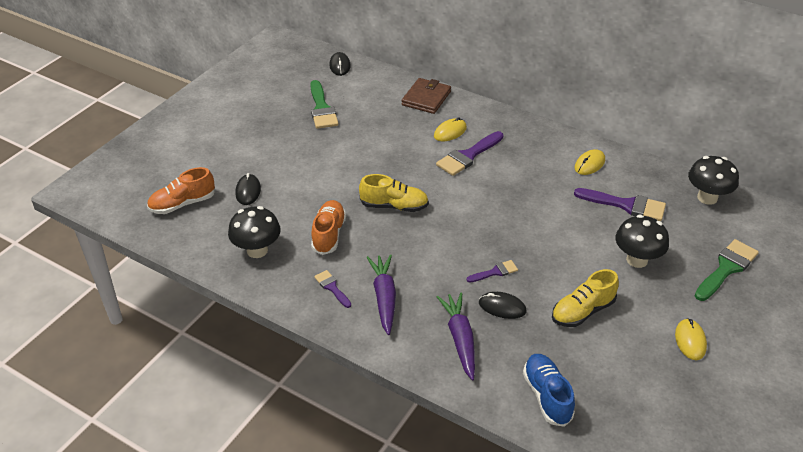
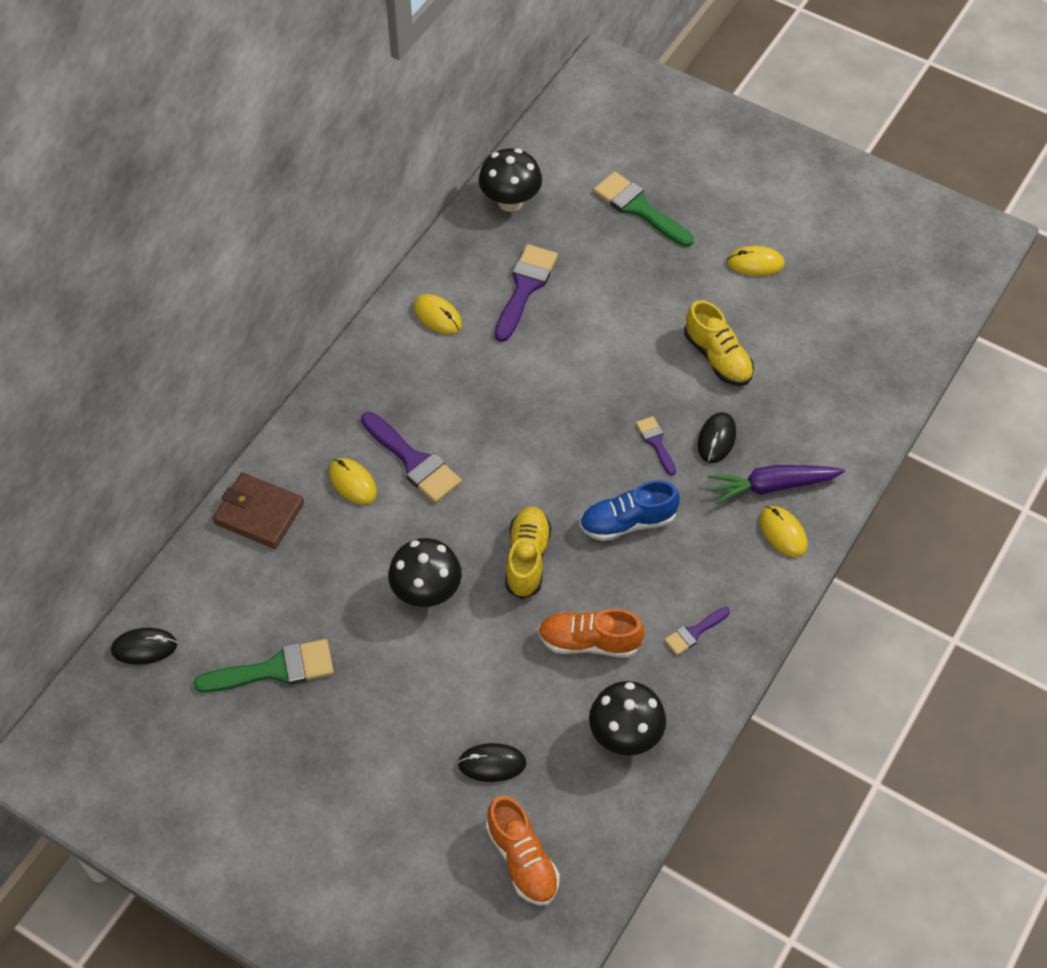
camera: 90 degrees left, 15 degrees up
purple carrot [367,254,396,335] -> none
blue shoe [523,354,575,427] -> blue shoe moved to [580,480,680,541]
black mushroom [616,215,669,268] -> black mushroom moved to [388,538,462,607]
none -> yellow mouse [760,506,807,557]

